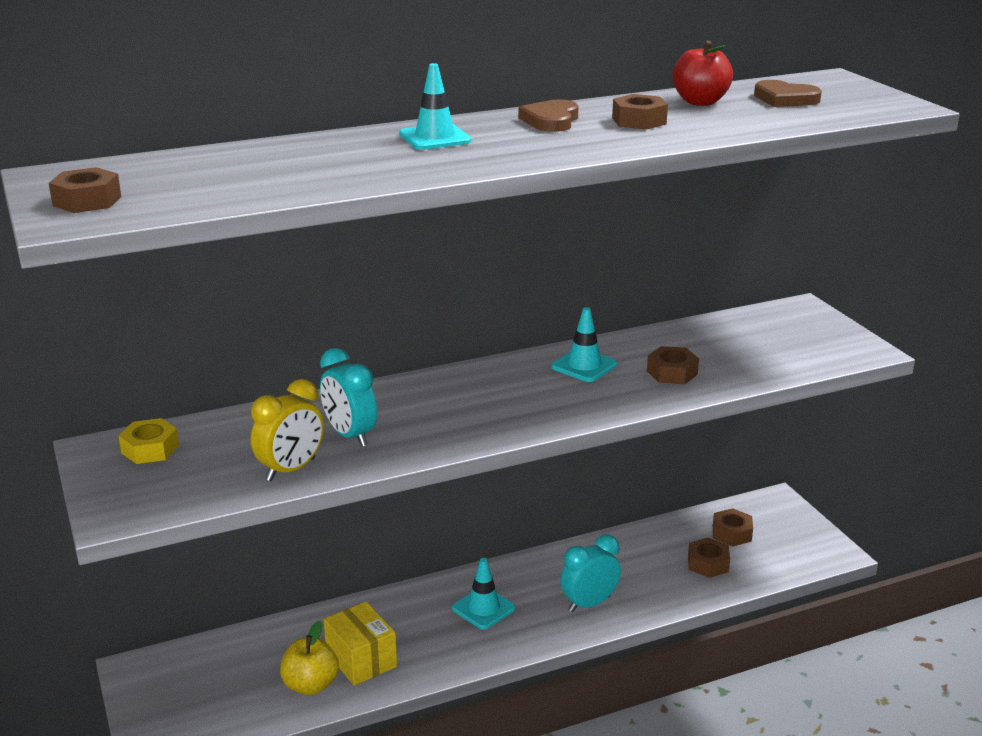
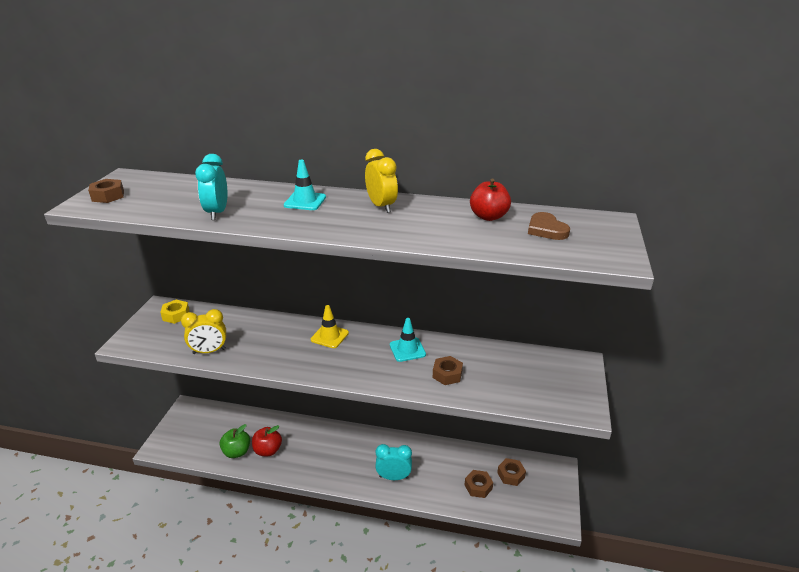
camera: 35 degrees right, 5 degrees up
yellow apple [280,621,339,695] -> green apple [220,424,250,458]
turquoise clock [320,348,377,447] -> turquoise clock moved to [195,154,227,220]
yellow box [324,601,397,686] -> red apple [252,425,282,456]
turquoise traffic cone [452,558,515,630] -> none
brown heart [518,99,578,132] -> yellow clock [365,149,398,213]
brown nut [612,94,668,130] -> none
none -> yellow traffic cone [311,305,349,348]

